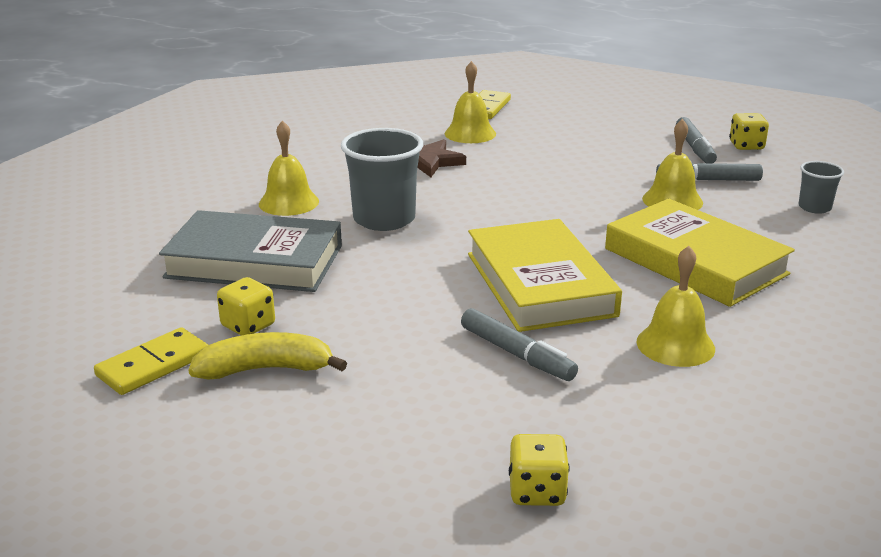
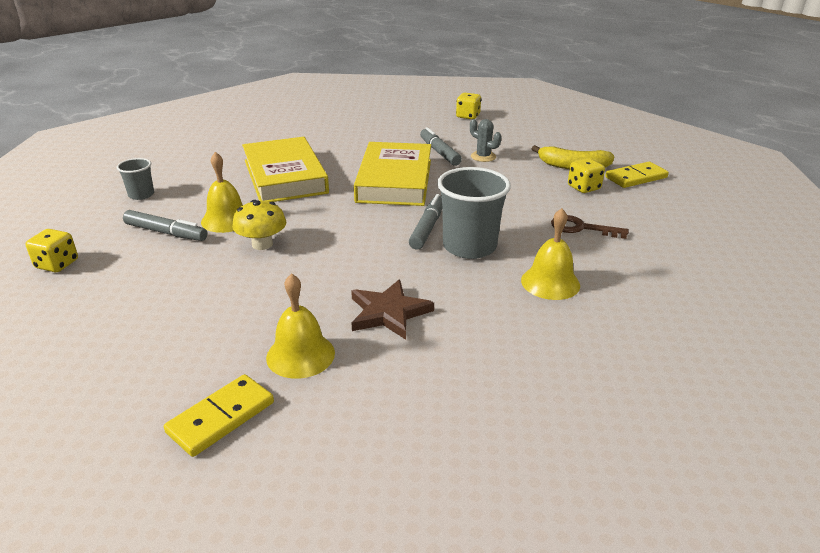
camera: 160 degrees left, 5 degrees up
grey book [159,210,342,292] -> brown key [551,215,629,239]
yellow bell [637,246,715,367] -> none
grey marker [676,117,717,163] -> grey marker moved to [409,194,442,250]
none -> yellow mushroom [232,200,286,250]
none -> grey cactus [470,119,502,162]

